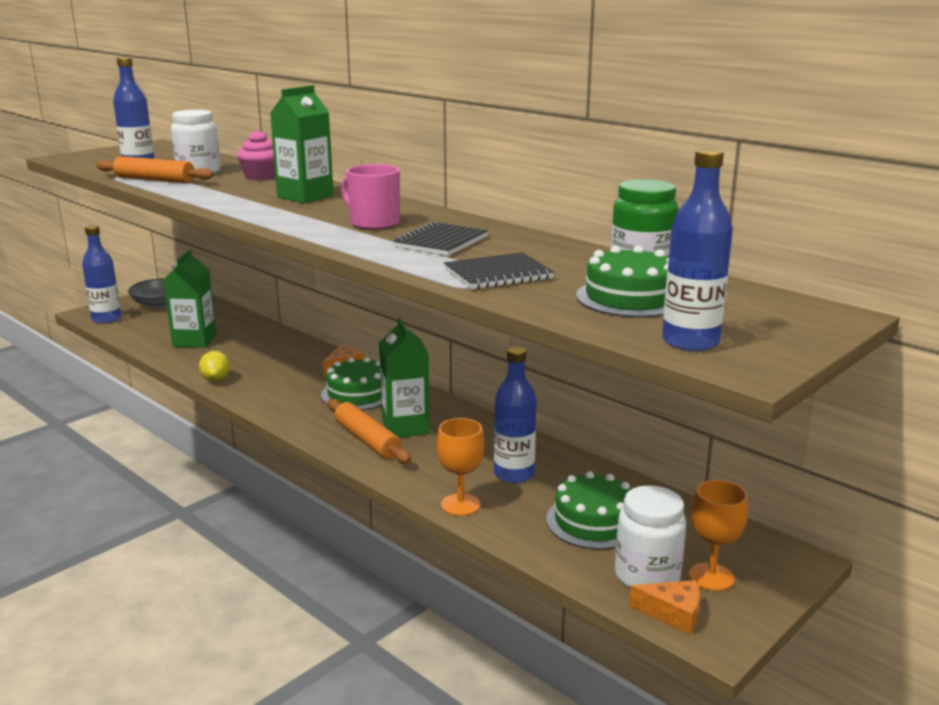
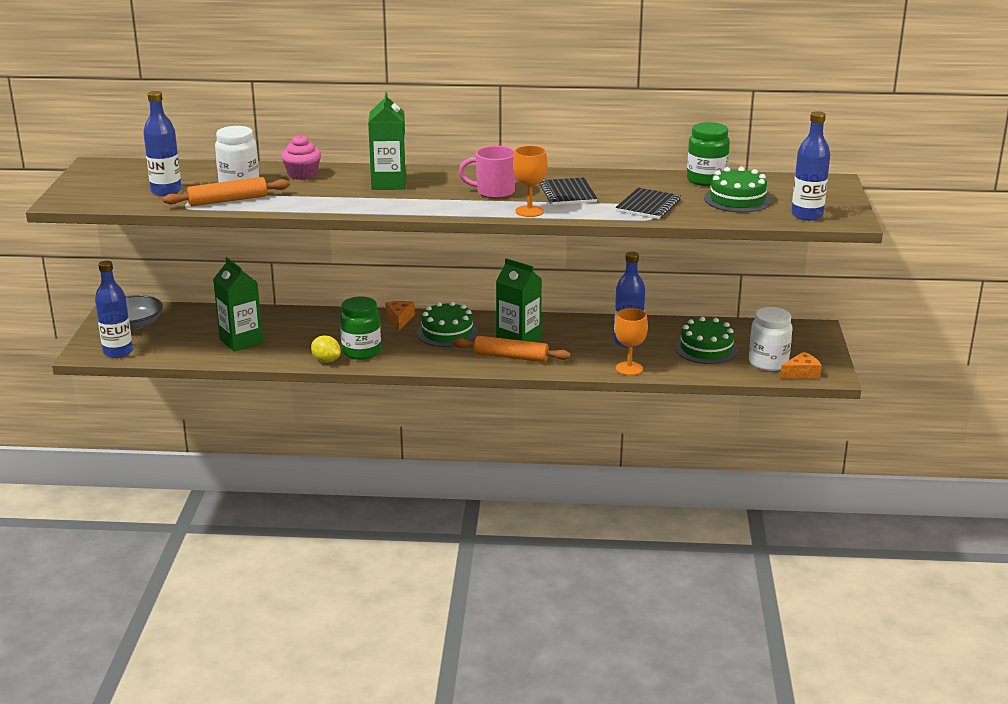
camera: 40 degrees left, 5 degrees up
orange goblet [689,480,748,591] -> orange goblet moved to [513,146,548,217]
none -> green jar [340,296,381,360]

